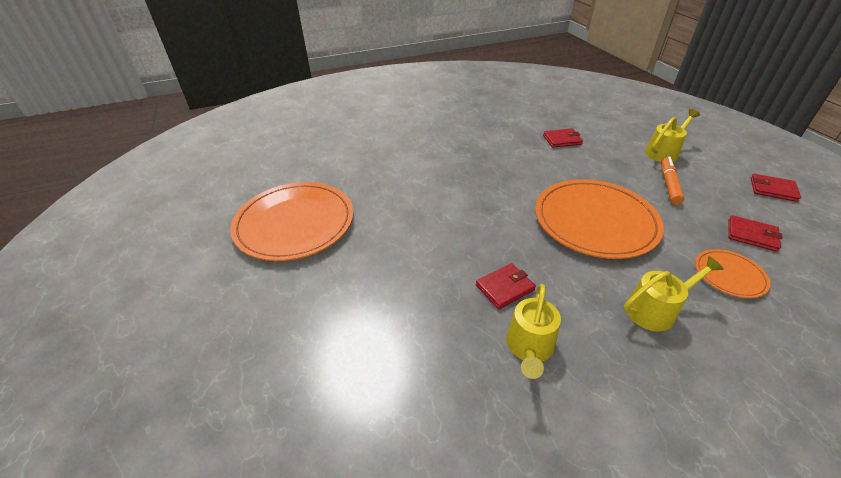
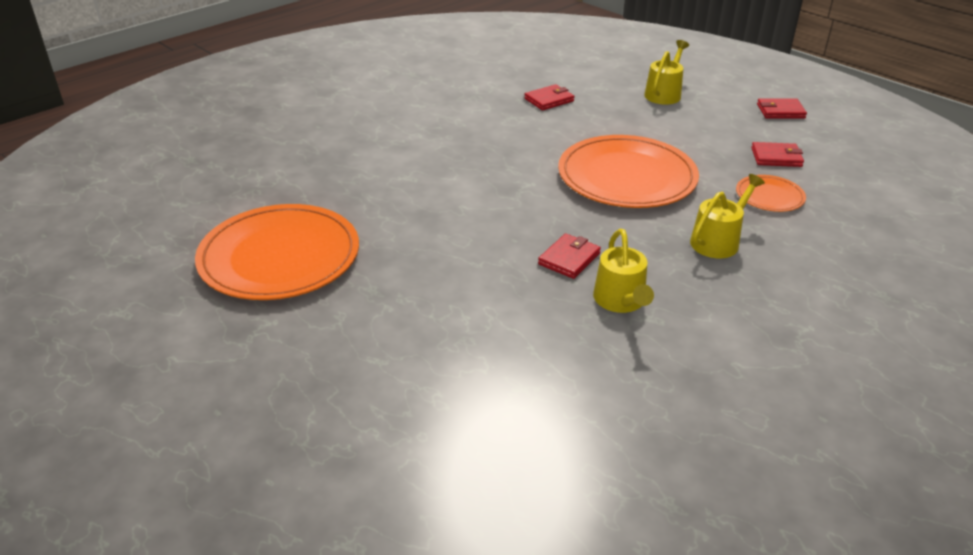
camera: 25 degrees left, 5 degrees down
orange marker [661,157,685,205] -> none

